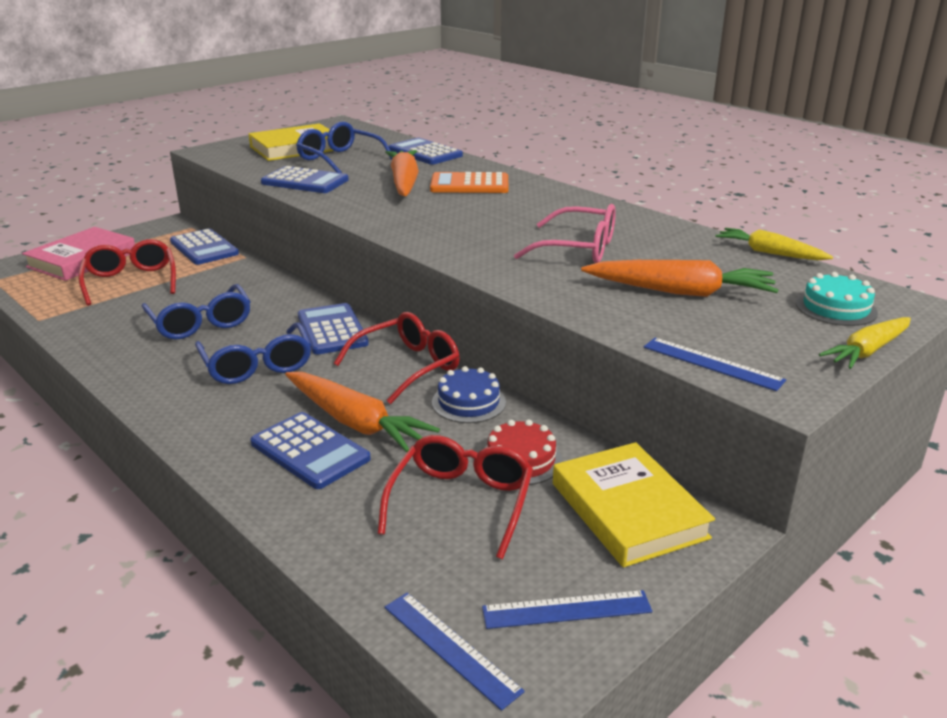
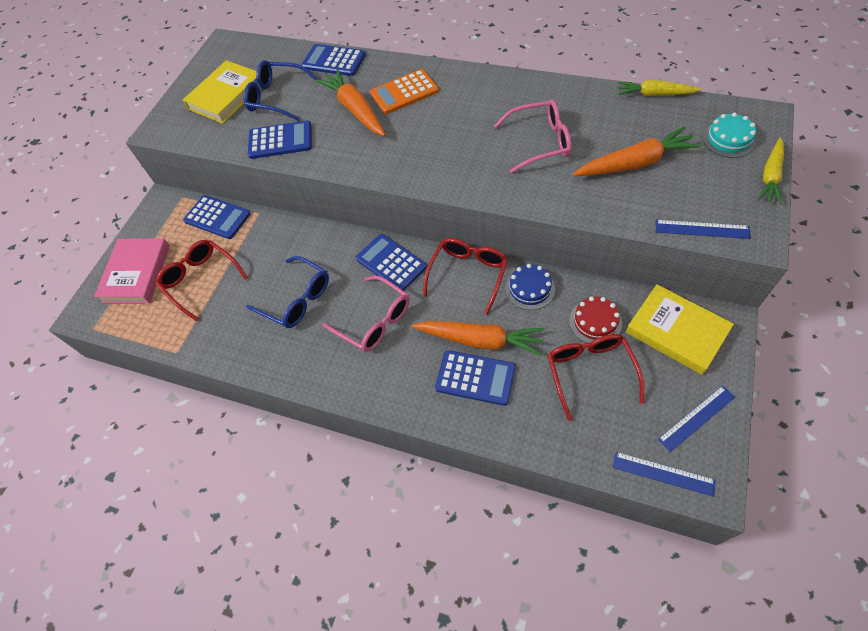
camera: 20 degrees left, 30 degrees up
blue glasses [195,323,311,384] -> pink glasses [322,276,410,352]

